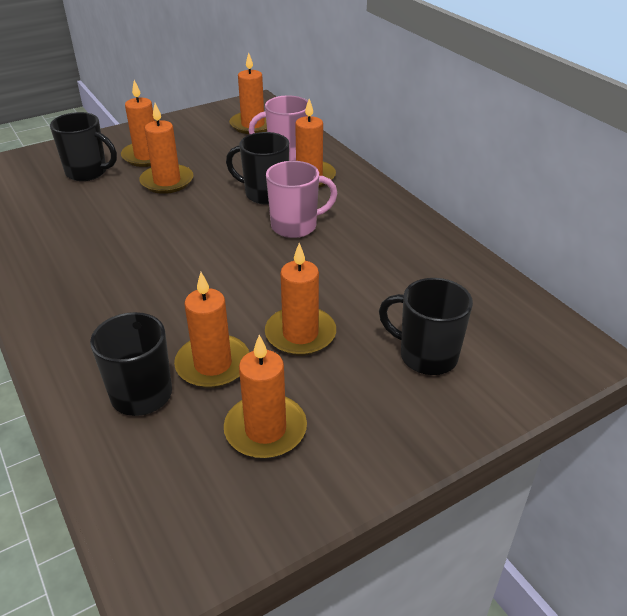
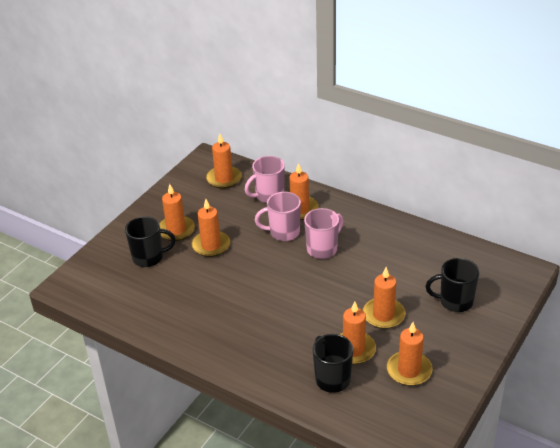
camera: 25 degrees left, 0 degrees up
black mug [226,132,289,204] -> pink mug [255,192,301,241]

